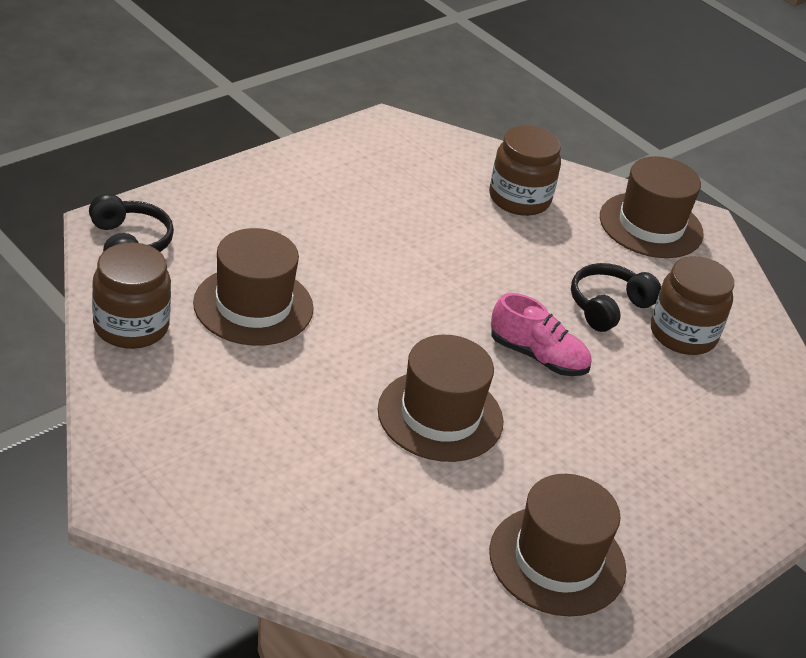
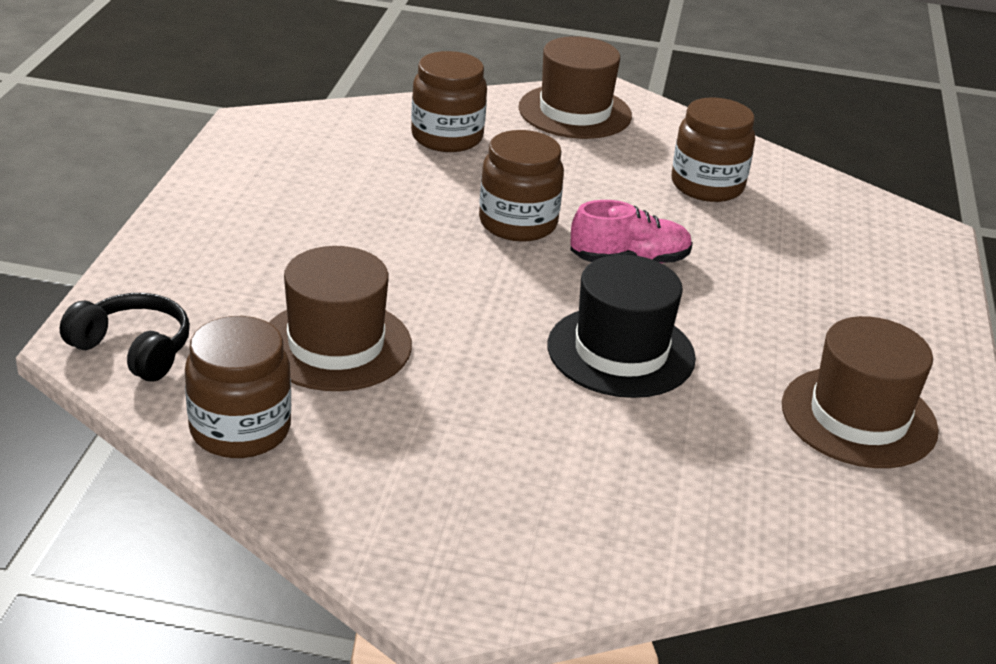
camera: 35 degrees left, 5 degrees down
brown hat [378,335,504,462] -> black hat [547,255,696,398]
black headphones [571,263,661,332] -> none
none -> brown jar [479,130,564,242]

